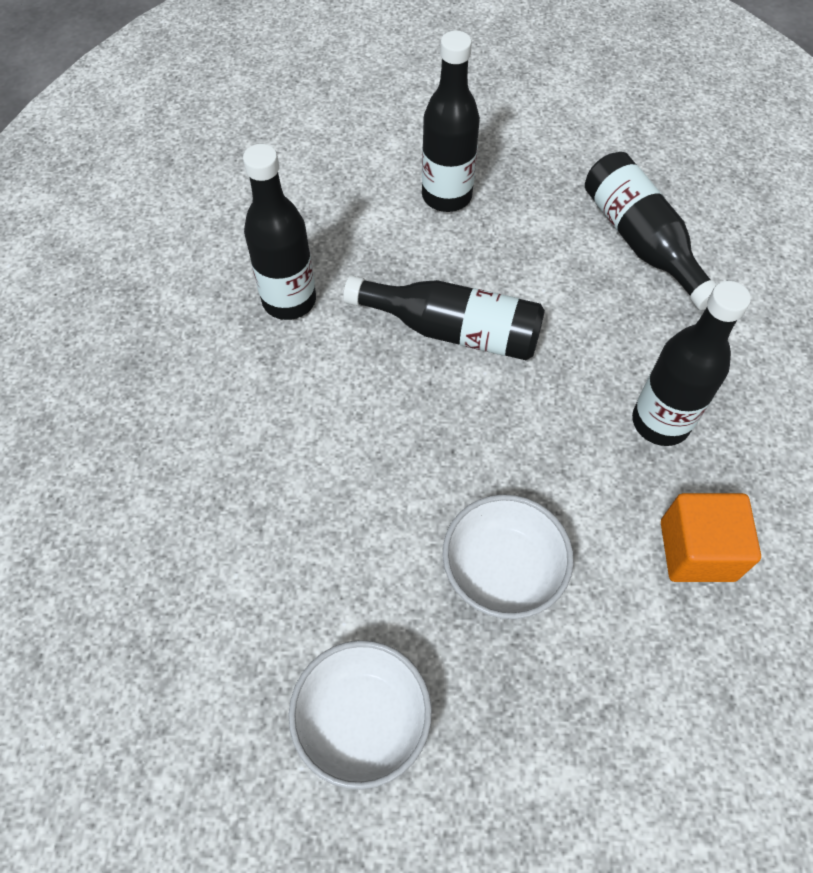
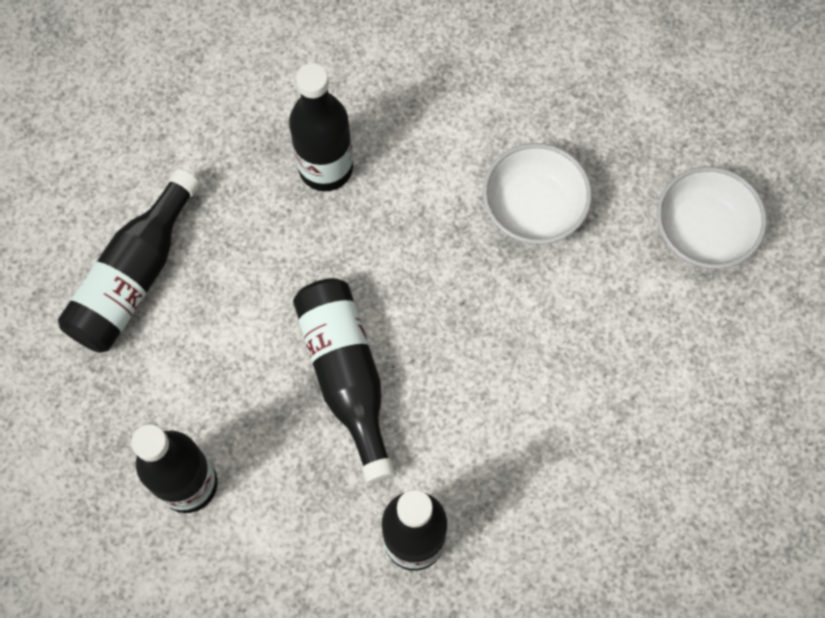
camera: 125 degrees left, 10 degrees up
orange cube [661,493,761,582] -> none

